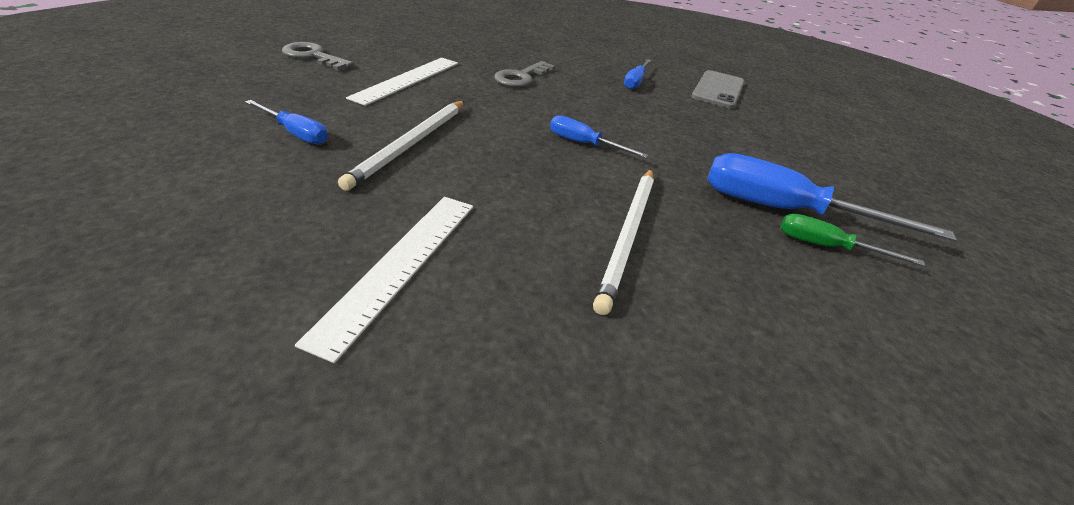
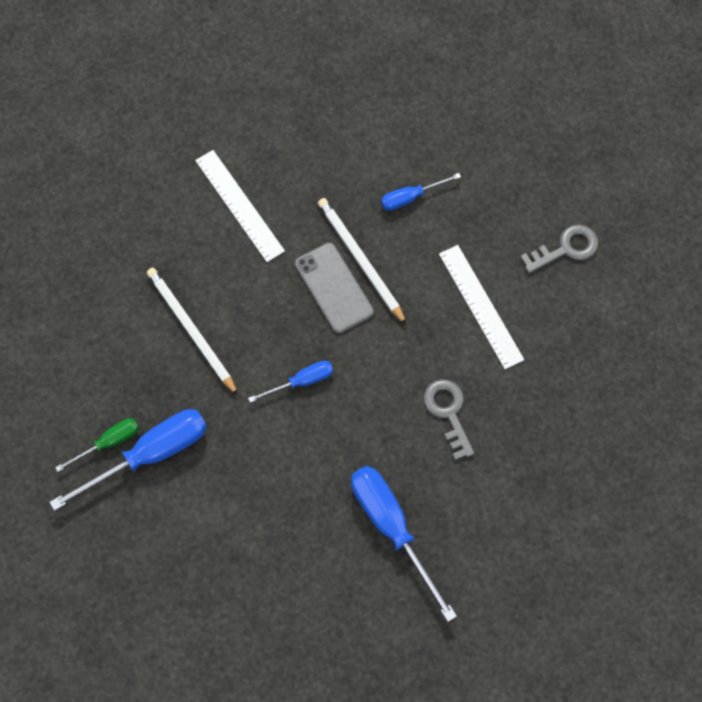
camera: 130 degrees right, 30 degrees up
blue screwdriver [624,59,651,90] -> blue screwdriver [351,466,457,622], size x1.86
grey phone [691,70,744,108] -> grey phone moved to [295,243,374,333]

